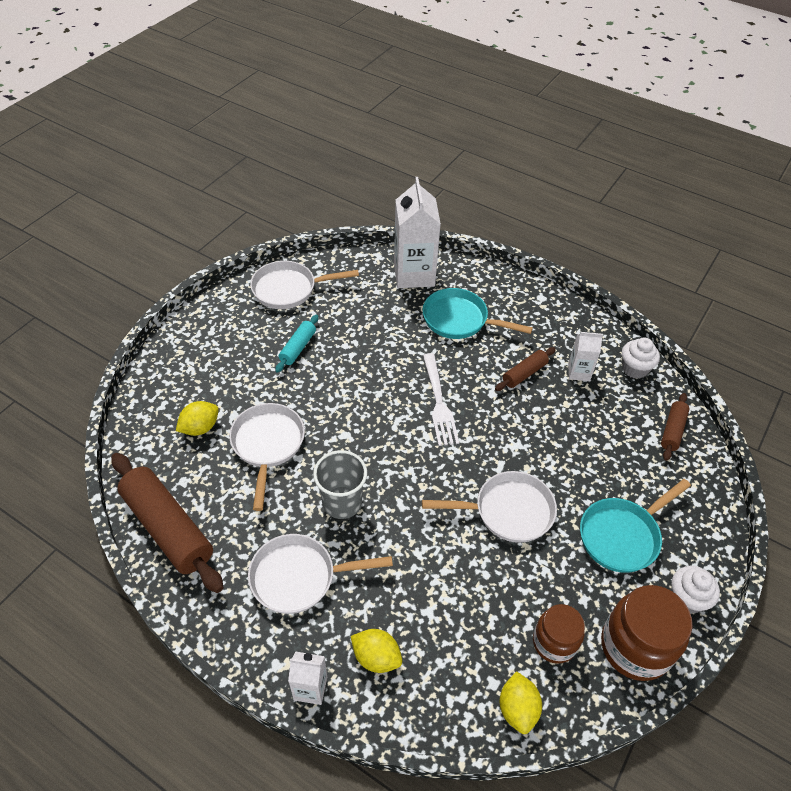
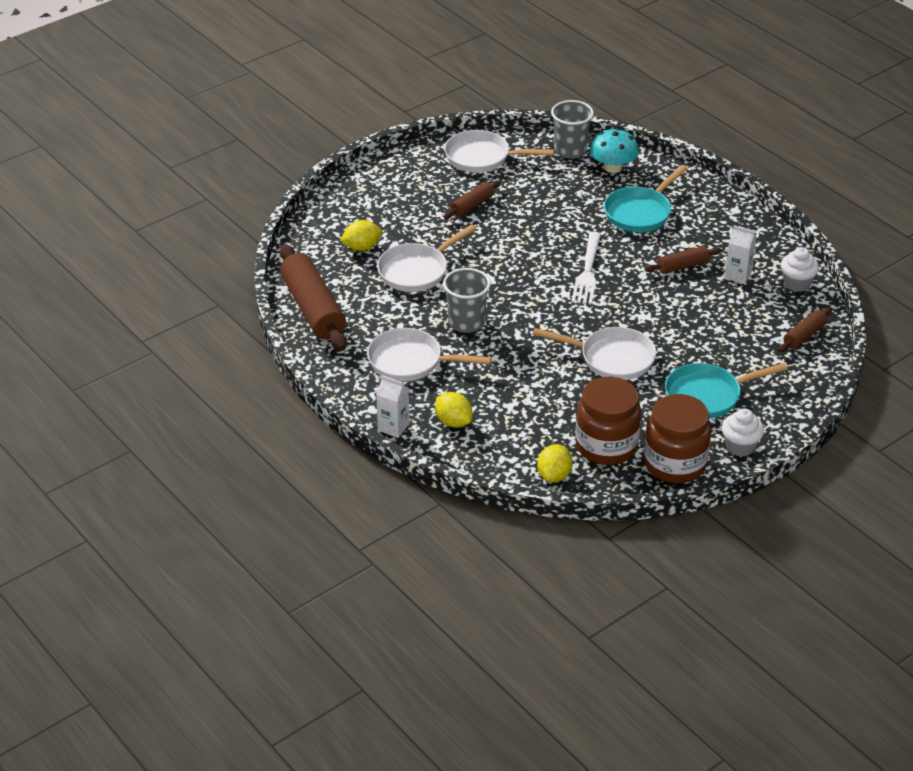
camera: 20 degrees right, 10 degrees down
white pan [229,403,305,511] -> white pan turned 150 degrees counterclockwise [377,224,476,292]
turquoise rolling pin [275,314,318,373] -> brown rolling pin [444,180,501,219]
white carton [394,177,441,288] -> turquoise mushroom [590,128,639,173]
turquoise pan [422,288,533,339] -> turquoise pan turned 90 degrees counterclockwise [604,165,688,232]
brown jar [533,604,585,664] -> brown jar [576,377,641,465], size x1.59
none -> grey cup [551,100,594,159]

